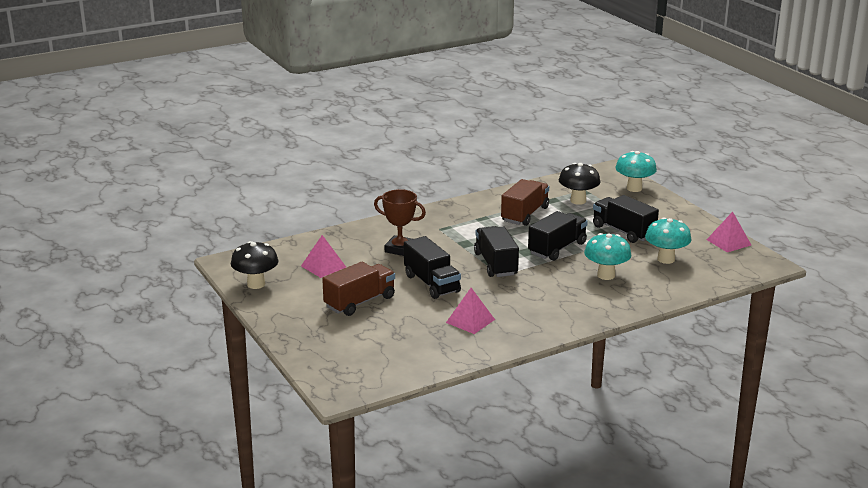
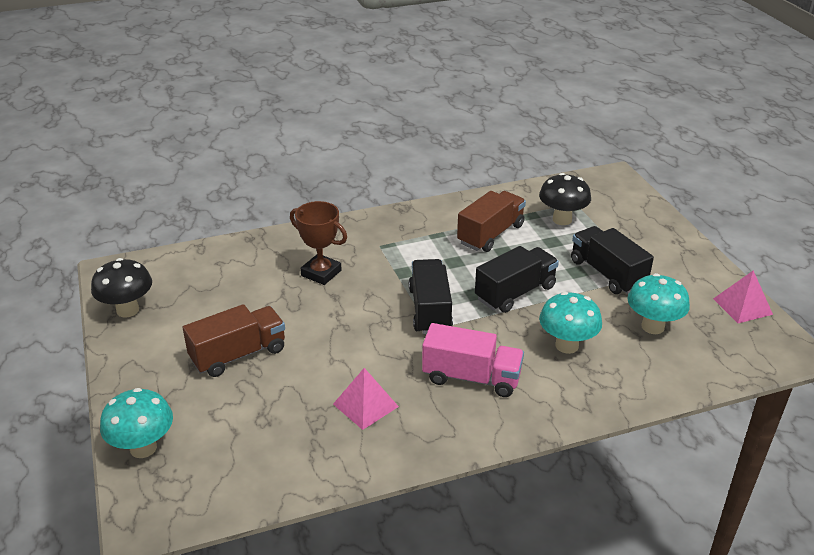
camera: 10 degrees right, 10 degrees up
pink pyramid [301,235,346,278] -> none
black truck [404,236,461,299] -> none
turquoise mushroom [615,151,657,192] -> turquoise mushroom moved to [100,388,173,458]
none -> pink truck [422,323,524,397]

